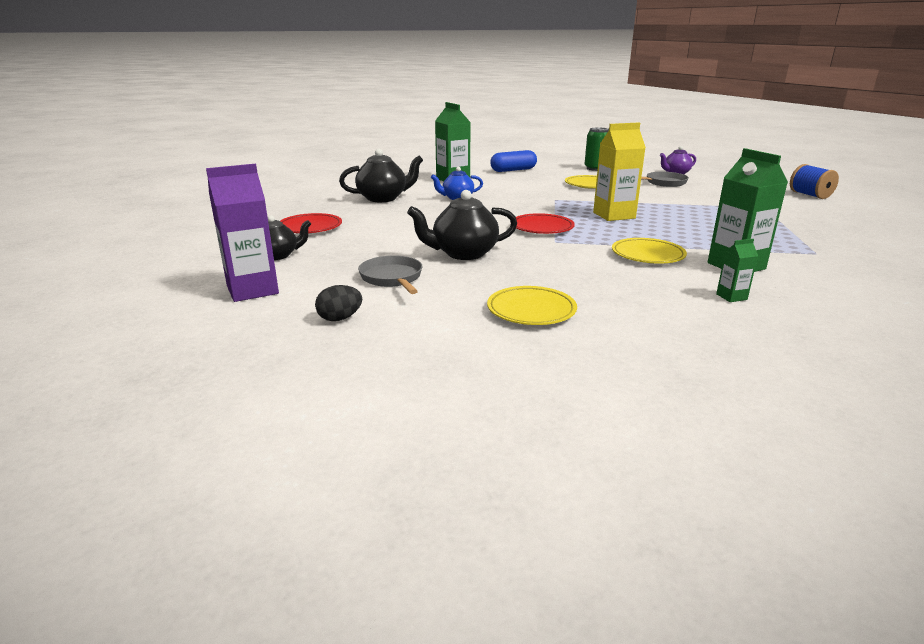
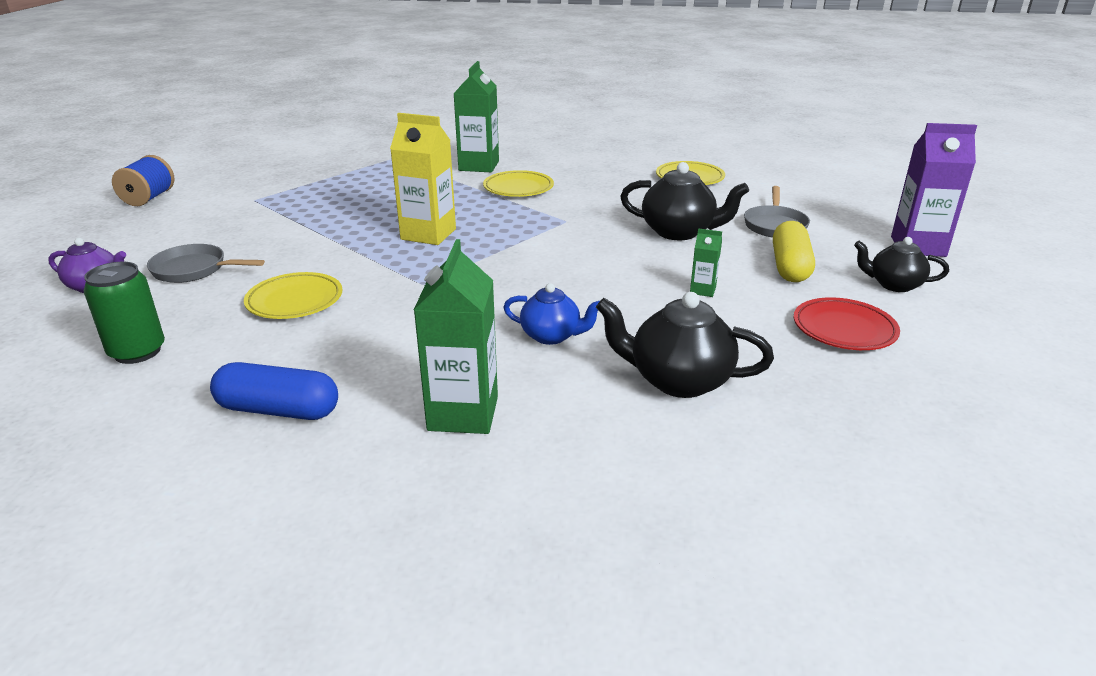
camera: 145 degrees left, 5 degrees up
black egg [315,285,362,321] -> none
red plate [510,213,575,234] -> none
green carton [716,239,758,302] -> green carton moved to [690,228,722,297]
none -> yellow capsule [773,221,815,282]

